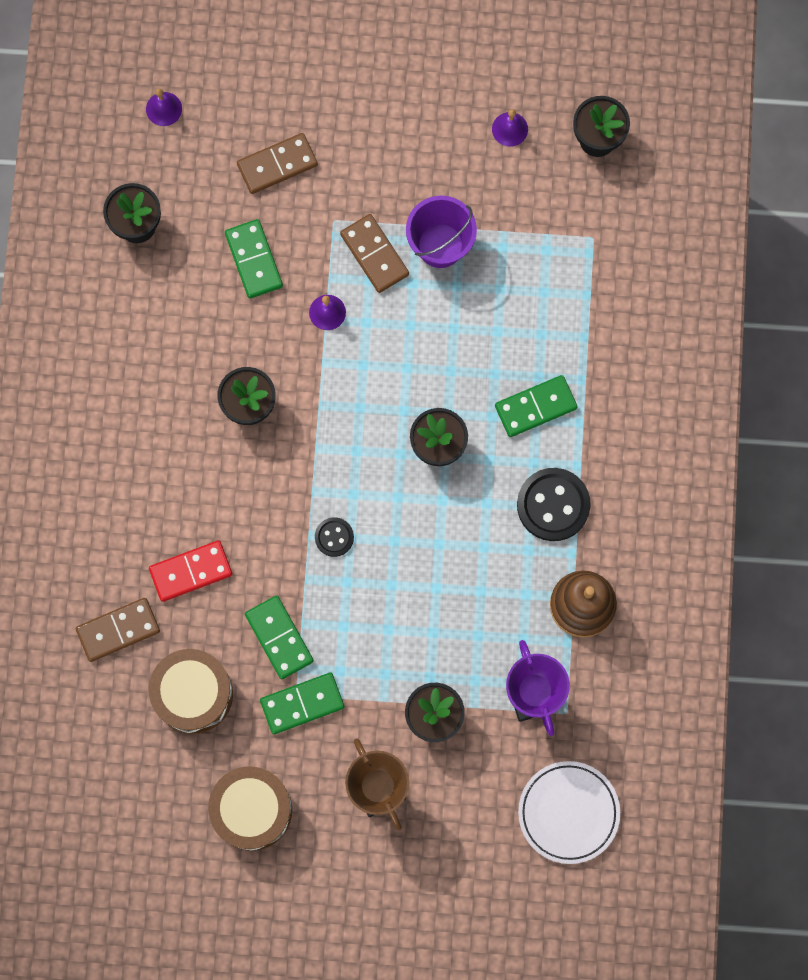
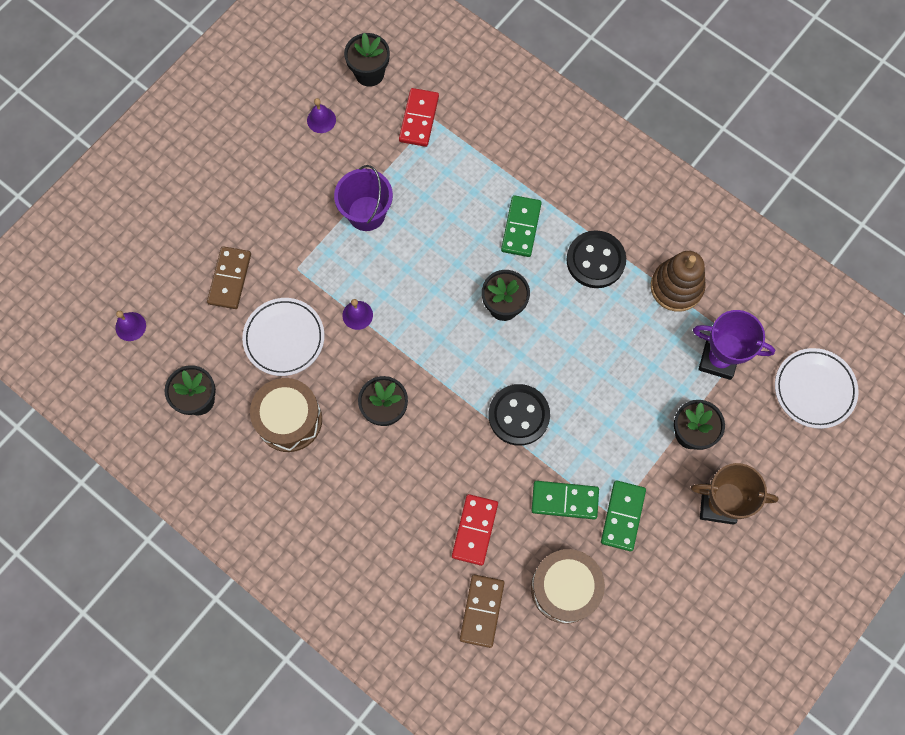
camera: 55 degrees left, 5 degrees down
brown drum [208,766,292,851] -> brown drum moved to [250,378,322,452]
green domino [225,219,283,299] -> white plate [242,298,325,376]
black button [315,517,354,557] -> black button [488,384,550,446], size x1.87
brown domino [340,214,409,293] -> none
none -> red domino [399,88,439,147]

